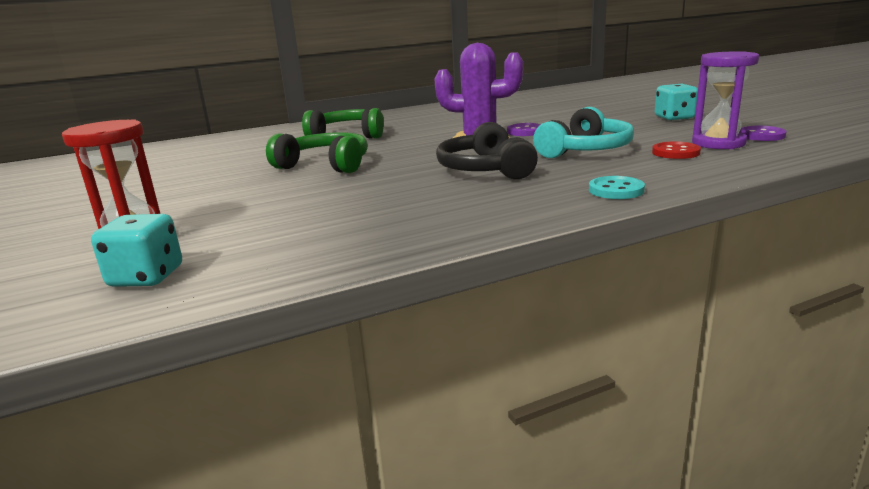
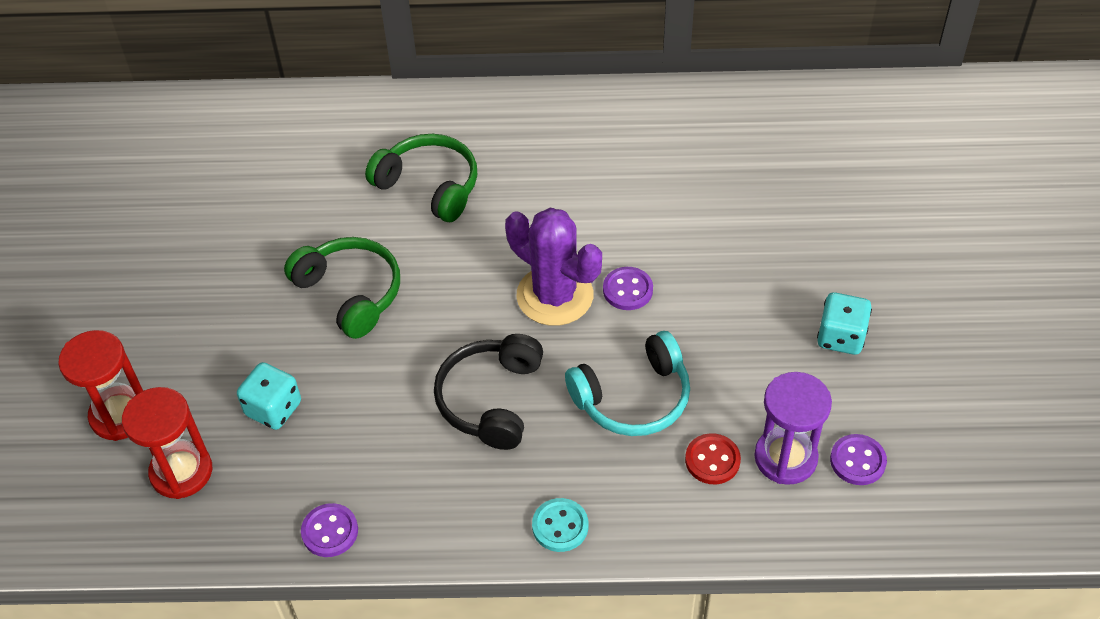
camera: 25 degrees right, 30 degrees up
turquoise dice [91,214,182,287] -> turquoise dice moved to [237,362,301,430]
none -> red hourglass [122,387,212,499]
none -> purple button [301,503,358,557]

